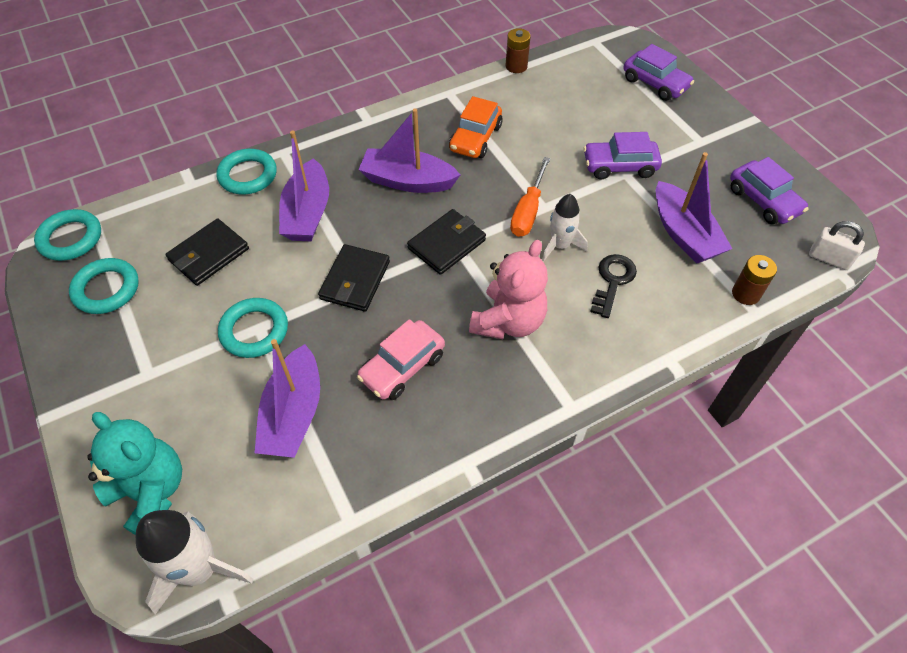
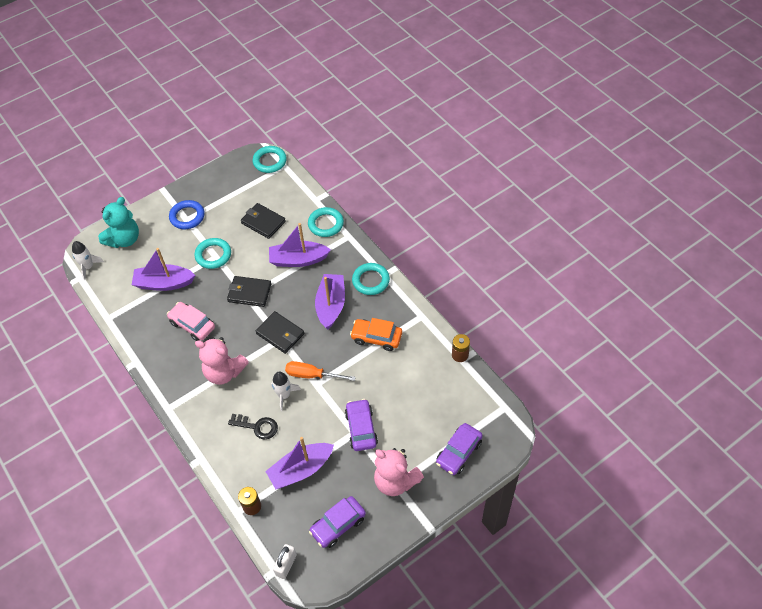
camera: 85 degrees right, 0 degrees up
turquoise ring [69,258,139,314] -> turquoise ring moved to [352,263,390,295]
white rocket [136,510,254,614] -> white rocket [72,241,104,280], size x0.64
none -> blue ring [169,200,205,229]
none -> pink teddy bear [374,448,424,496]

